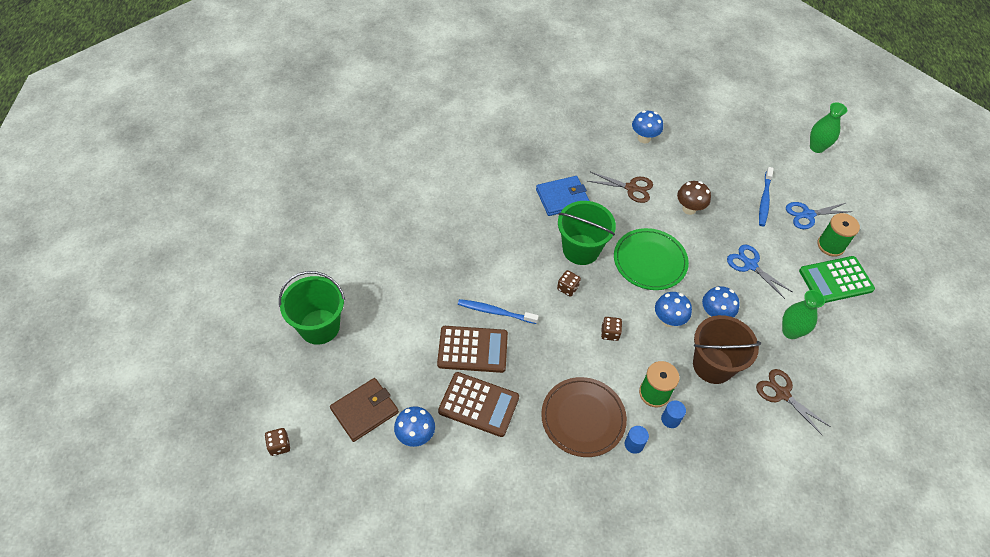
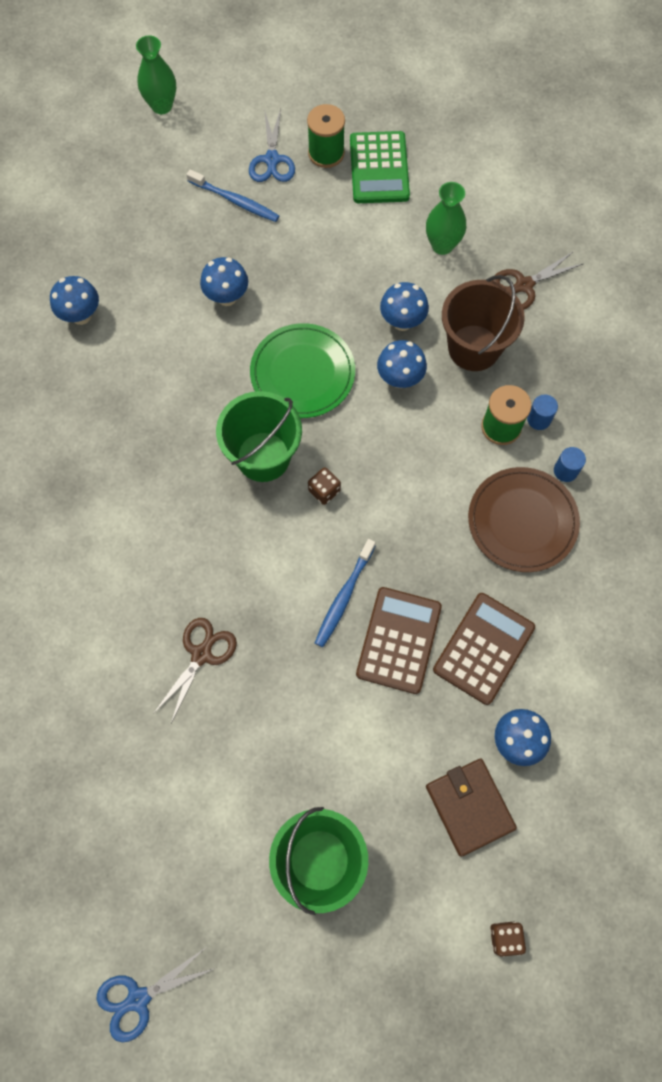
camera: 75 degrees left, 15 degrees up
blue wallet [536,176,590,216] -> none
brown scissors [588,172,653,203] -> brown scissors moved to [153,618,237,723]
brown dice [601,317,622,341] -> none
brown mushroom [677,181,711,215] -> blue mushroom [200,257,248,306]
blue scissors [727,245,792,299] -> blue scissors moved to [97,948,216,1042]

